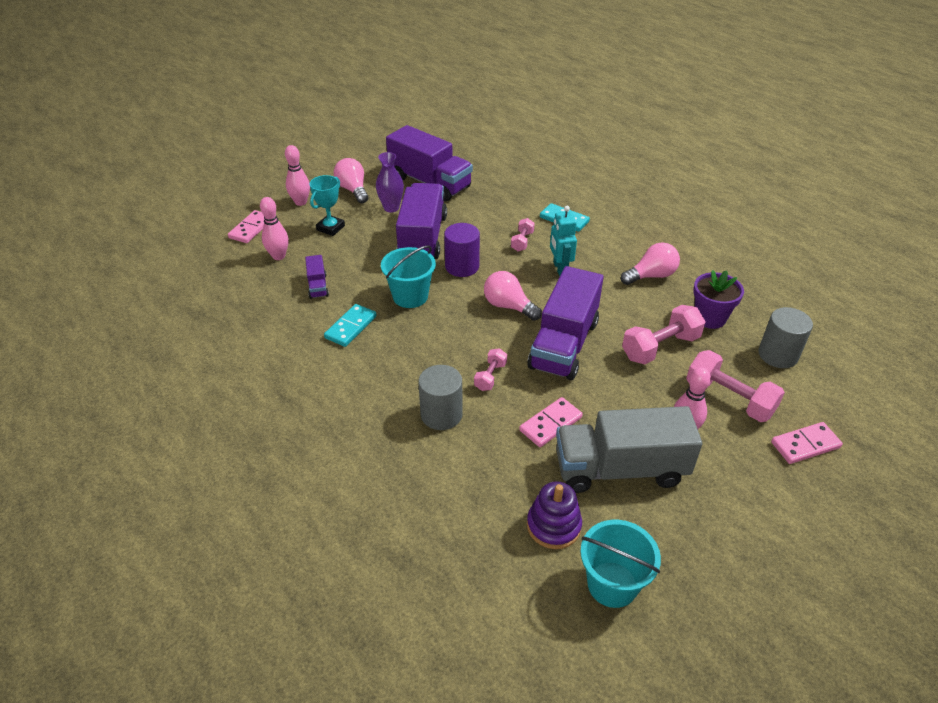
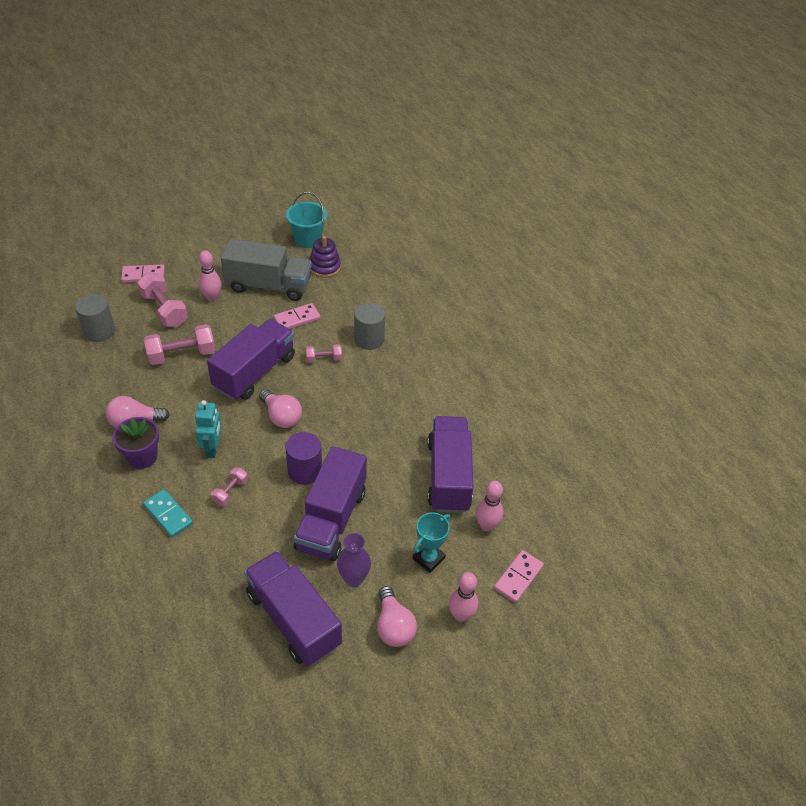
camera: 170 degrees left, 5 degrees up
purple truck [305,255,329,299] -> purple truck [428,416,474,513], size x2.27
turquoise domino [324,304,377,347] -> none
turquoise bucket [381,245,436,308] -> none
pink dumbbell [474,348,507,391] -> pink dumbbell turned 45 degrees clockwise [306,344,342,363]
purple flower pot [693,270,744,329] -> purple flower pot moved to [113,417,159,469]

